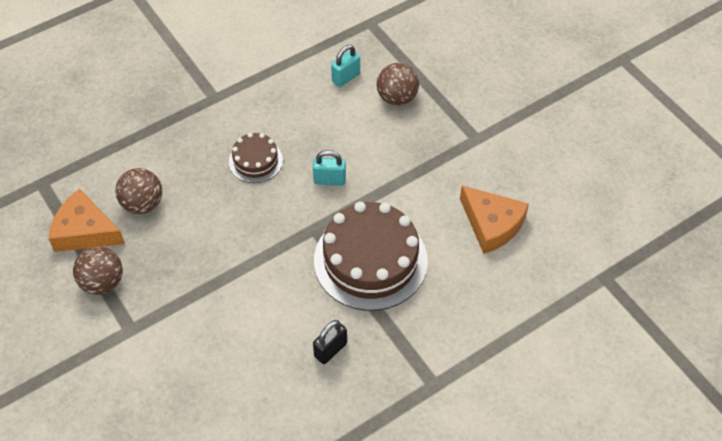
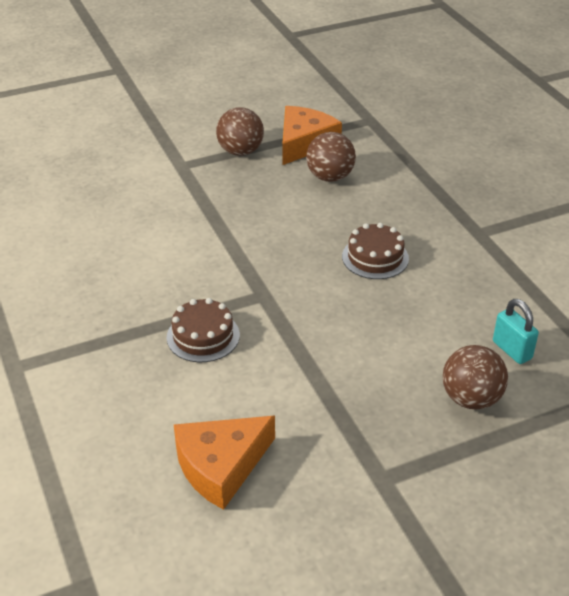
camera: 100 degrees right, 15 degrees down
turquoise padlock [313,150,346,186] -> none
black padlock [313,320,347,364] -> none
brown cake [314,202,428,311] -> brown cake [167,298,240,362], size x0.51

